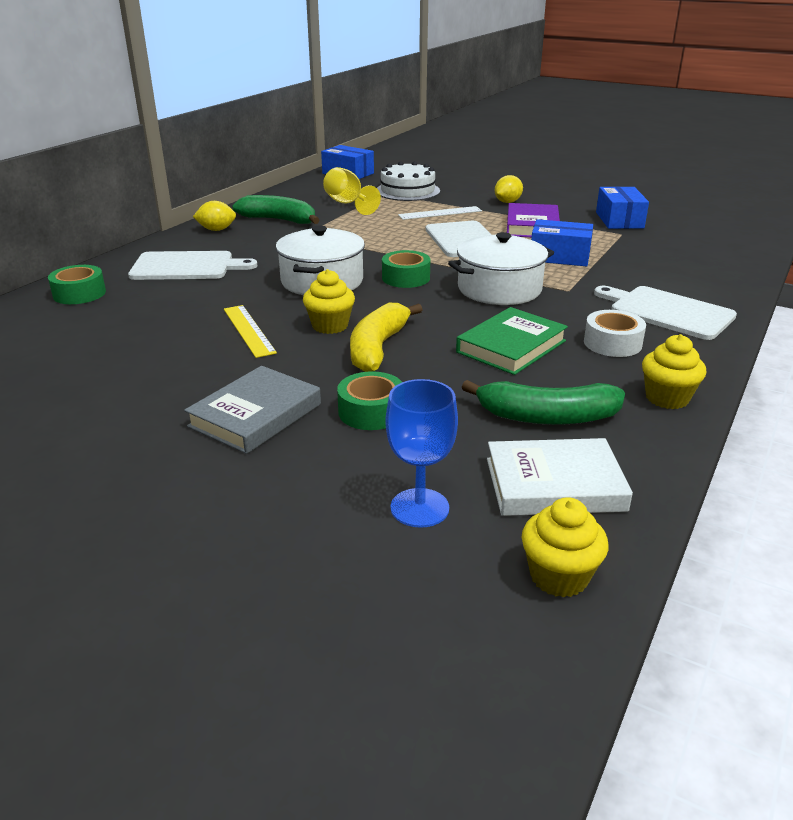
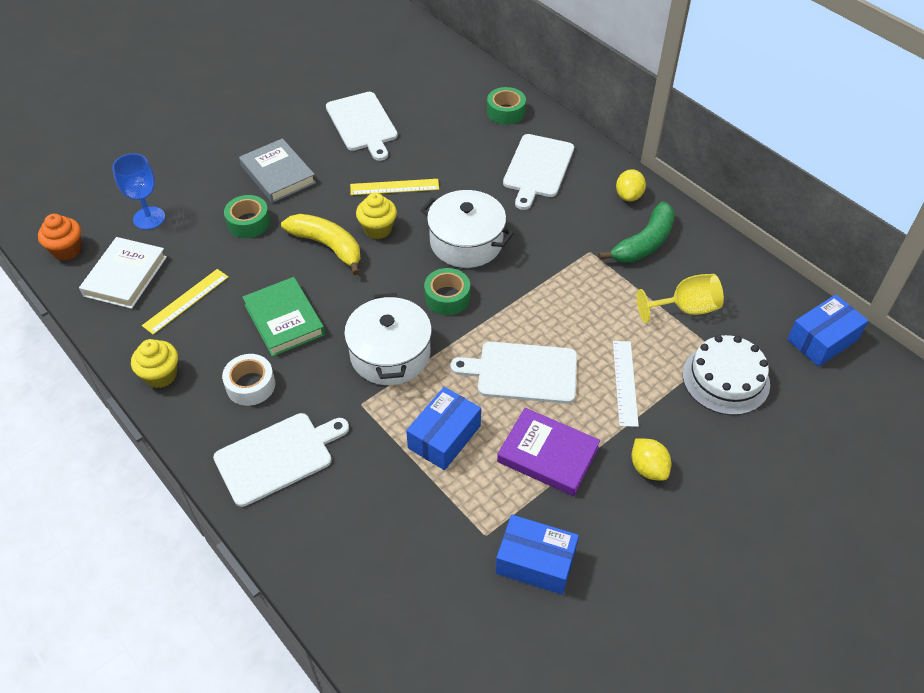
camera: 110 degrees right, 20 degrees up
green banana [462,380,625,425] -> yellow ruler [142,269,228,335]
yellow cupcake [521,497,608,598] -> orange cupcake [38,214,82,261]
none -> white cutting board [326,92,398,161]

